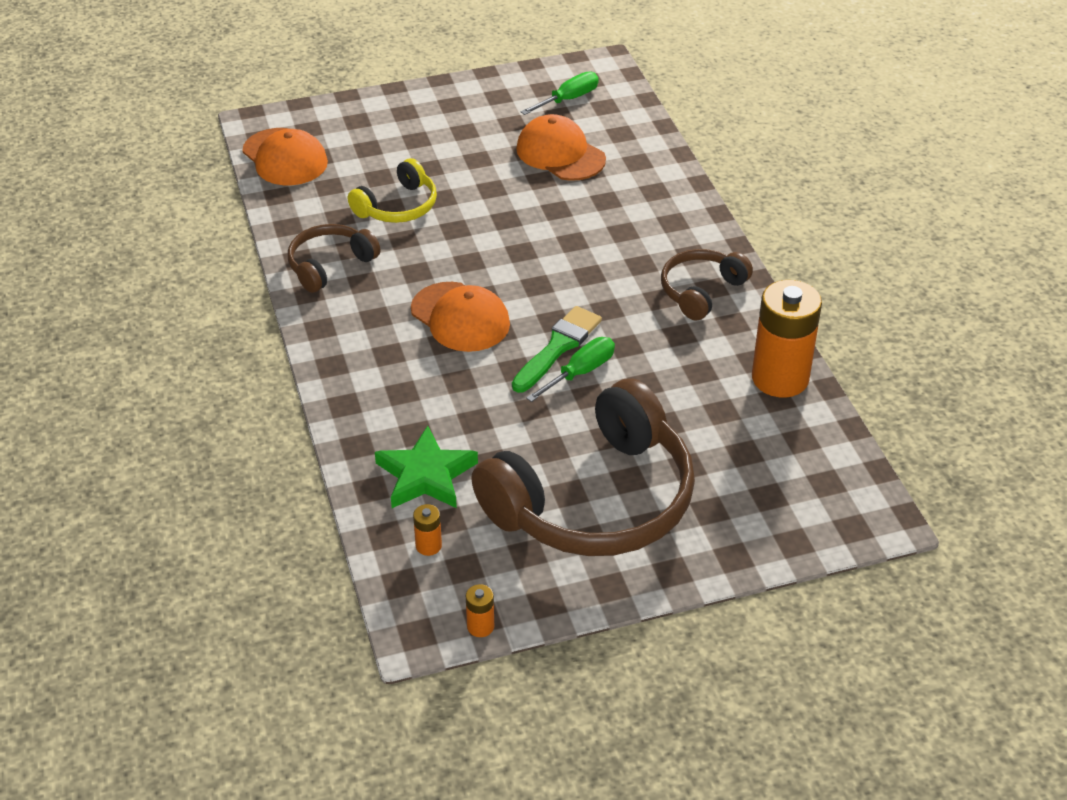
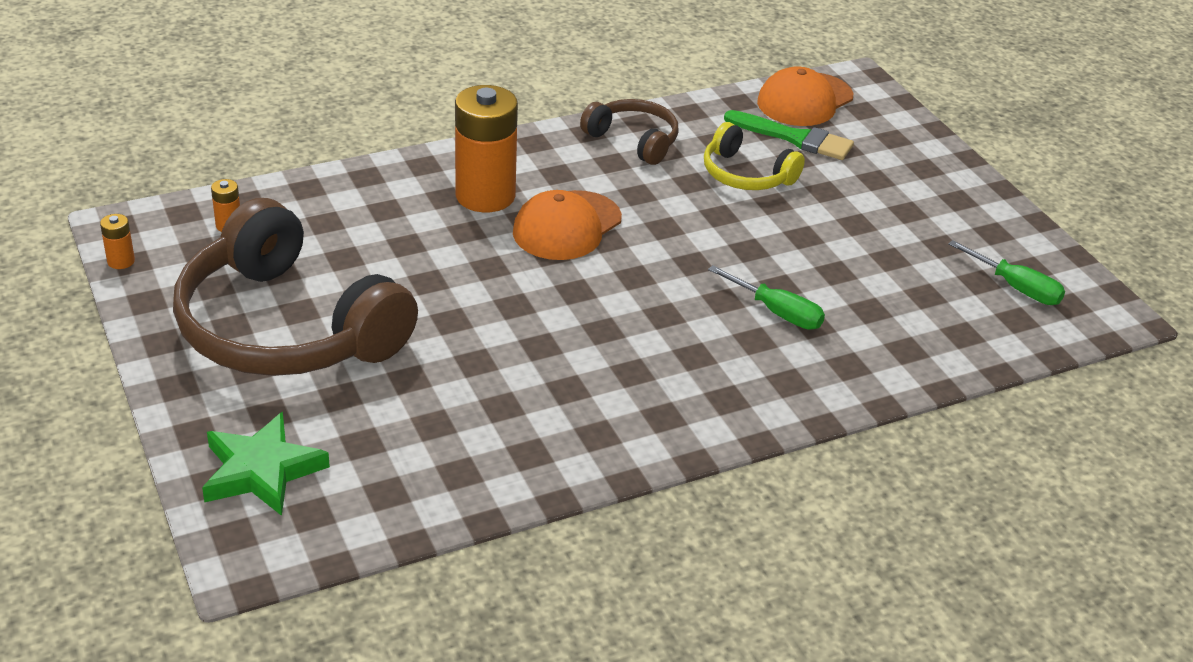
camera: 80 degrees right, 5 degrees down
green star [375,426,478,508] -> green star moved to [202,412,330,516]
green brush [512,306,602,393] -> green brush moved to [724,110,854,160]
orange cap [516,114,606,181] -> none
green screwdriver [526,337,615,402] -> green screwdriver moved to [708,265,825,330]
brown headphones [661,249,753,321] -> none
orange battery [752,280,822,398] -> orange battery moved to [455,85,518,212]

